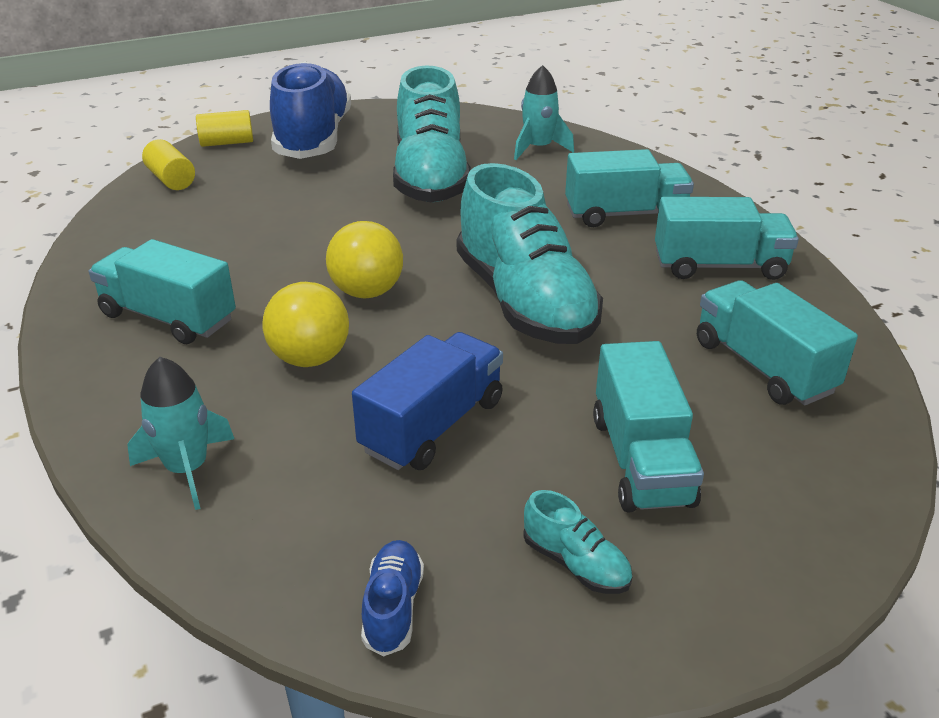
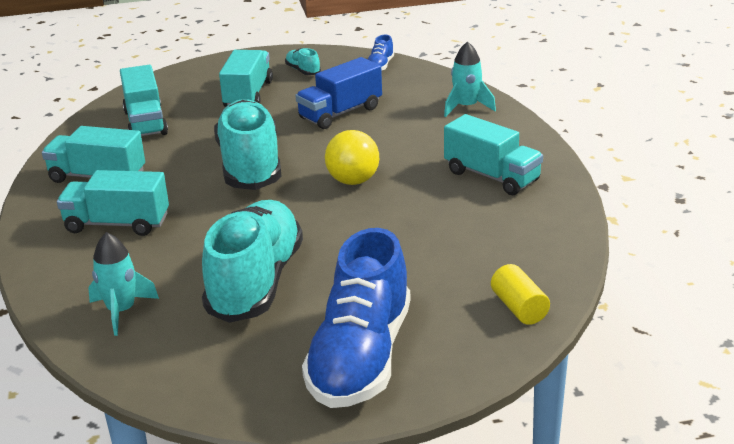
camera: 165 degrees left, 5 degrees down
yellow cylinder [196,110,253,147] -> none
yellow ball [263,282,349,367] -> none

